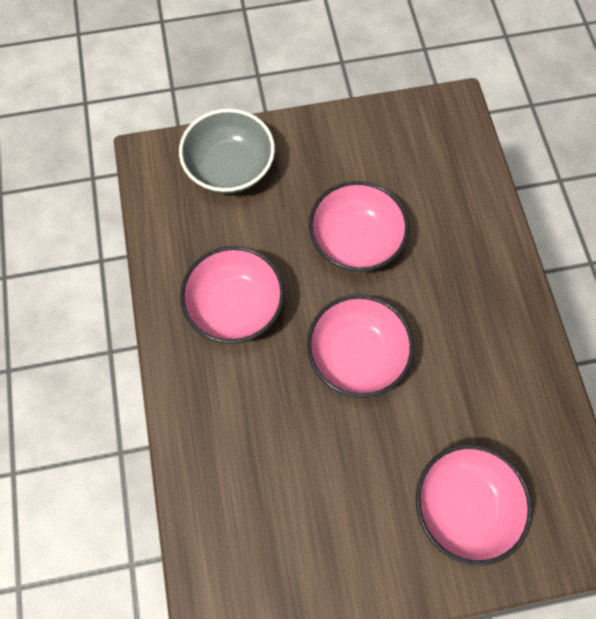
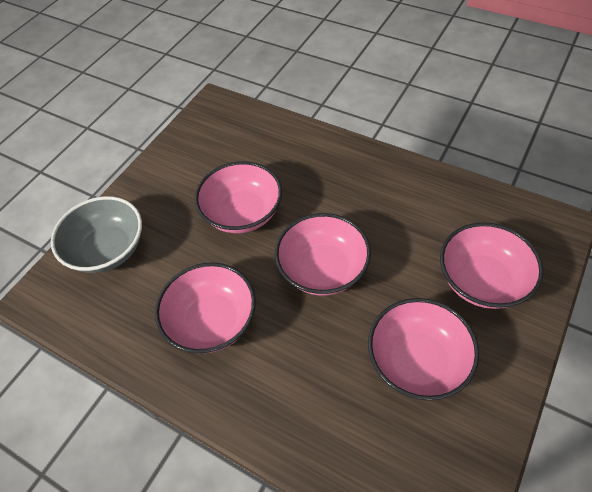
camera: 45 degrees left, 15 degrees down
none -> pink bowl [368,298,479,401]

